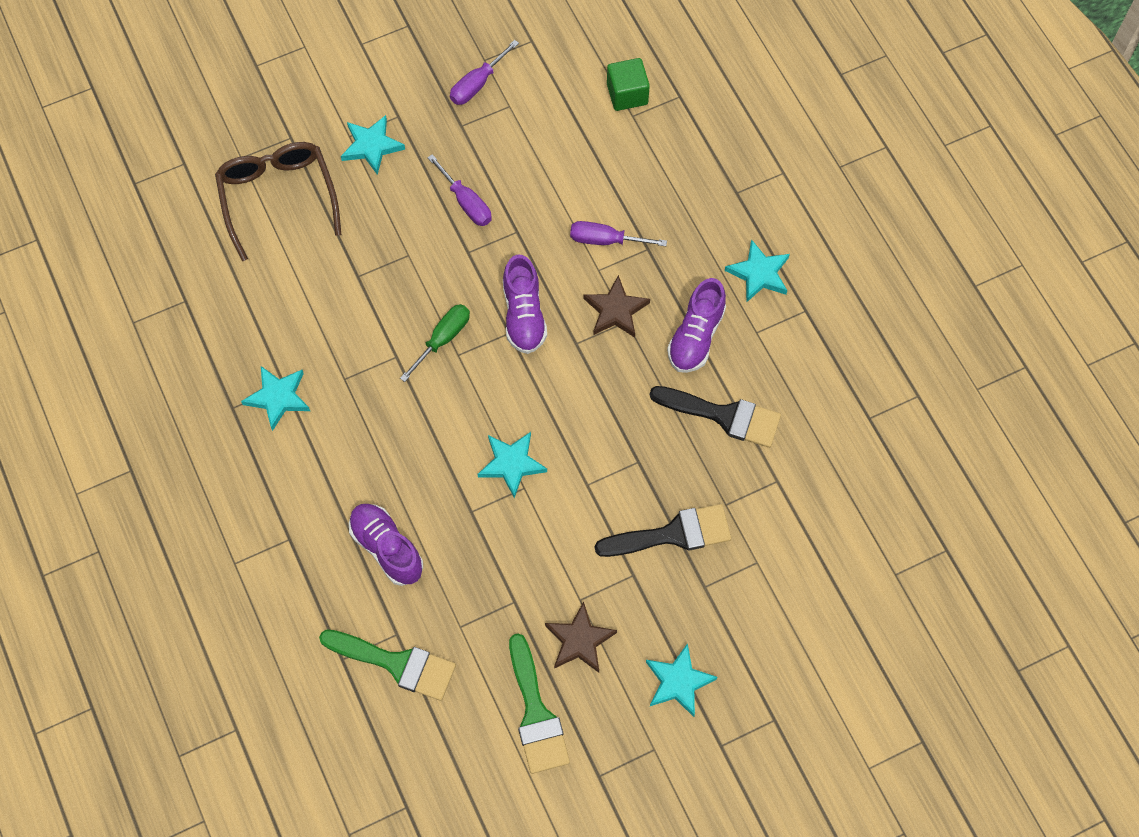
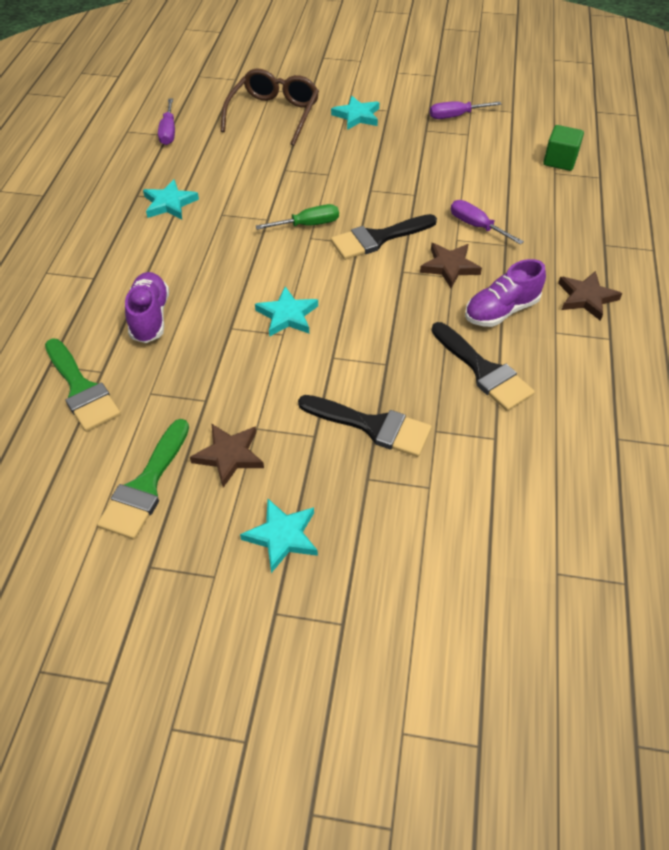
camera: 35 degrees right, 15 degrees down
purple screwdriver [427,154,492,226] -> purple screwdriver moved to [158,98,175,145]
purple shoe [503,255,547,354] -> black brush [331,214,437,260]
turquoise star [725,239,790,303] -> brown star [558,271,622,321]

